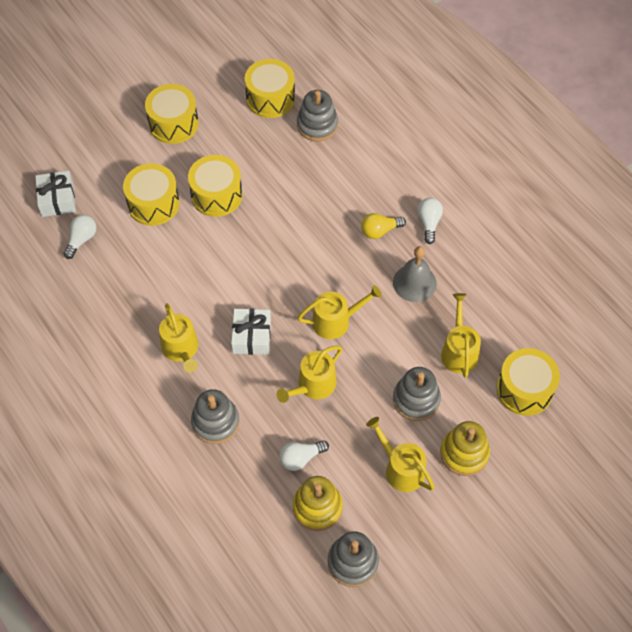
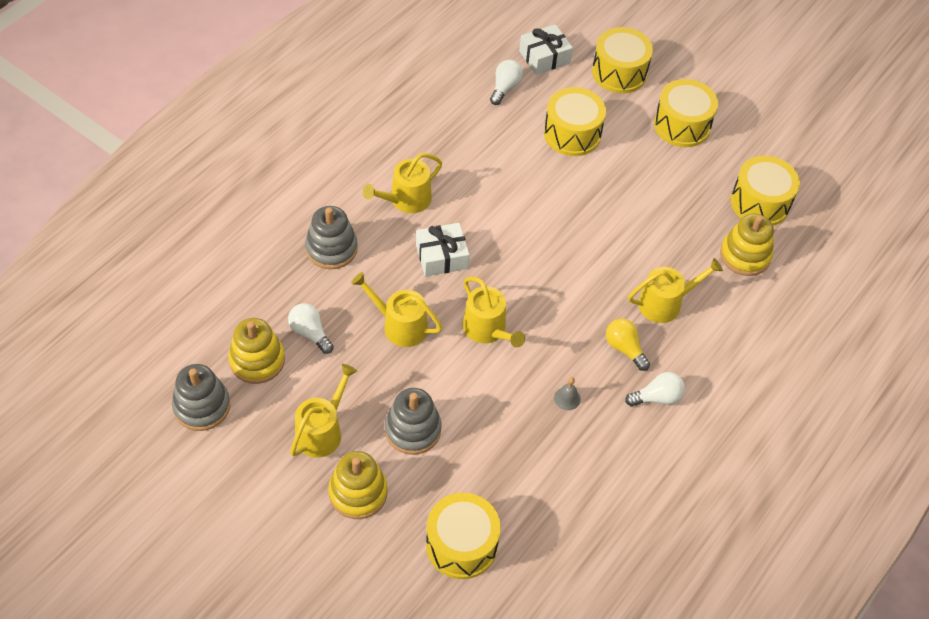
camera: 70 degrees right, 5 degrees down
white light bulb [63,215,96,259] -> white light bulb turned 75 degrees counterclockwise [490,60,523,105]
yellow drum [188,155,243,217] -> yellow drum moved to [592,27,653,93]
grey stacking toy [297,90,338,141] -> yellow stacking toy [720,214,774,276]
grey bell [393,246,437,302] -> grey bell [554,377,581,410], size x0.49
yellow watering can [441,293,481,378] -> yellow watering can moved to [628,258,723,323]

